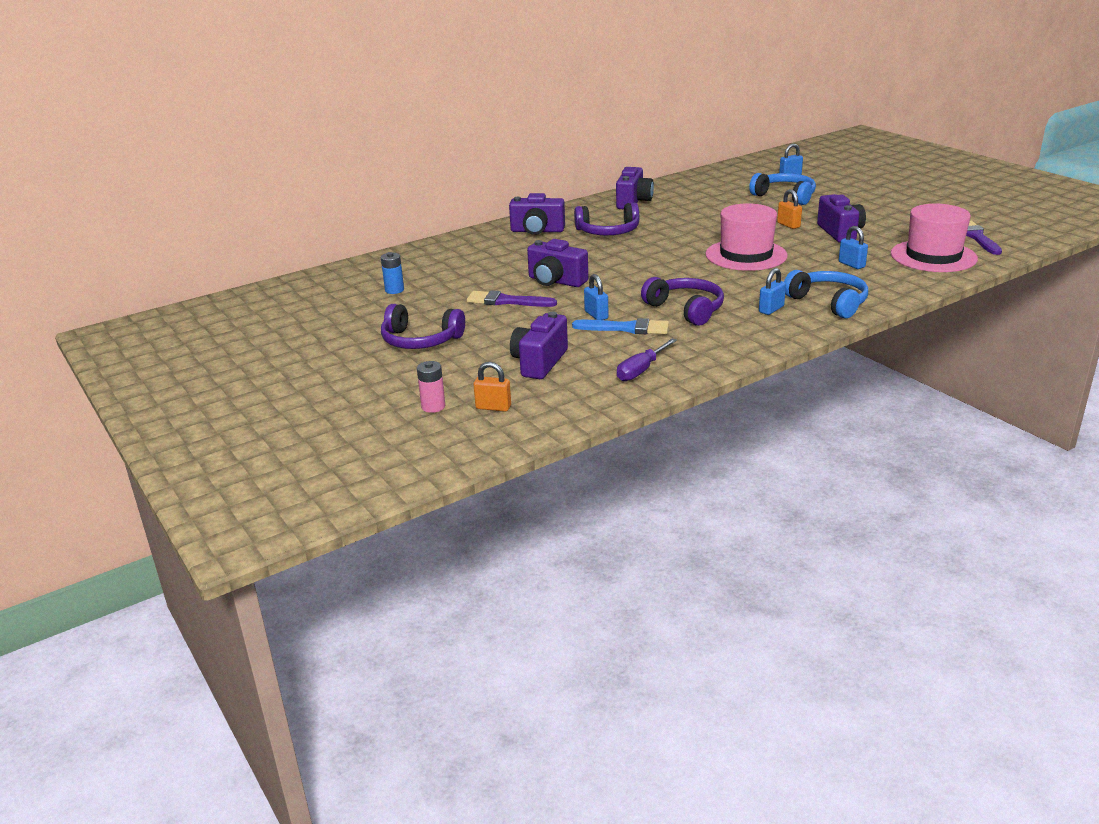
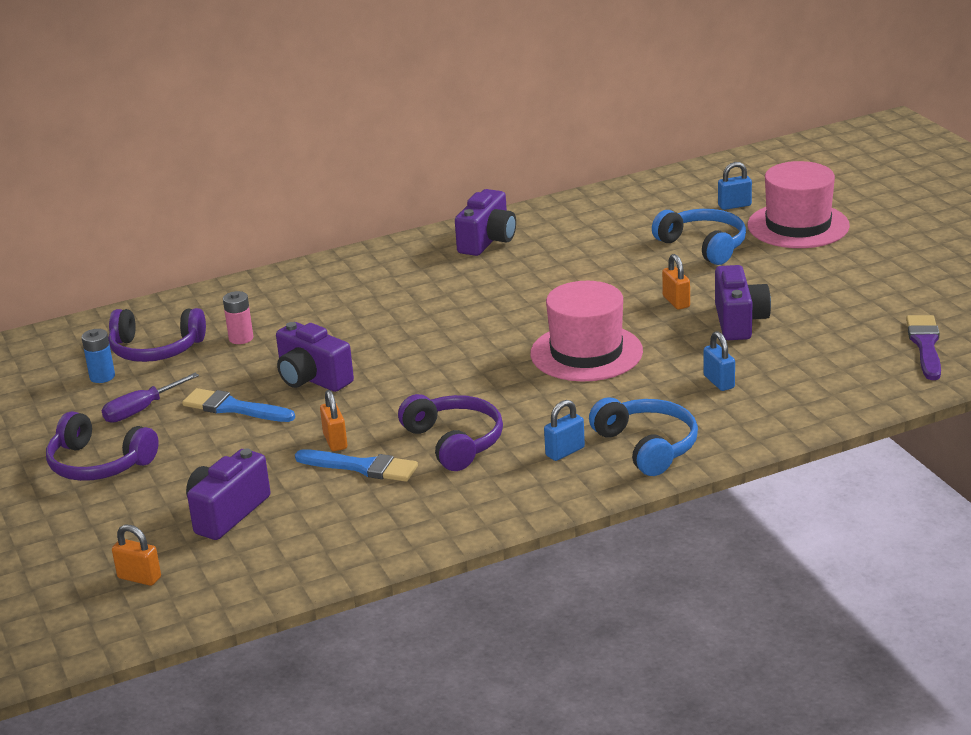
camera: 10 degrees right, 0 degrees up
pink battery [417,361,445,413] -> pink battery moved to [223,291,254,344]
purple brush [467,290,557,307] -> blue brush [182,388,295,422]
purple camera [509,193,565,235] -> none
purple headphones [574,203,639,235] -> purple headphones moved to [108,308,206,362]
blue padlock [584,274,608,320] -> orange padlock [320,390,347,451]
purple screwdriver [617,338,677,381] -> purple screwdriver moved to [102,373,199,423]
pink hat [891,204,978,272] -> pink hat moved to [748,161,850,248]

